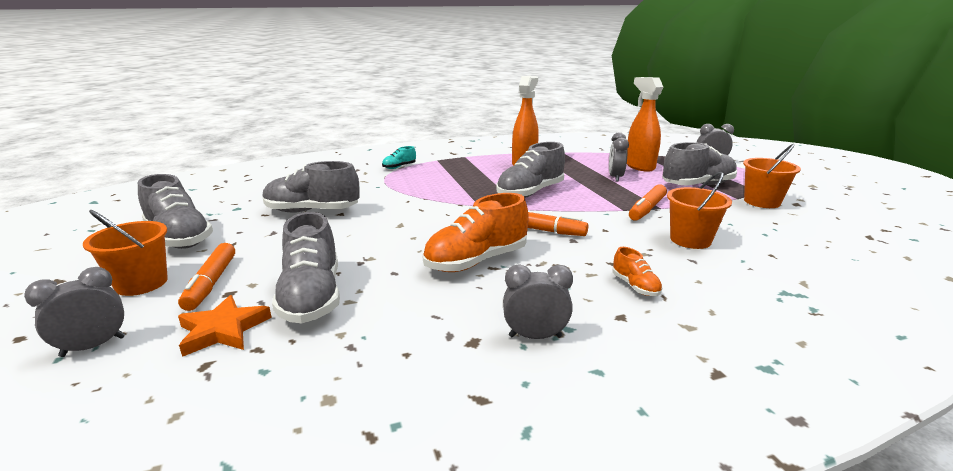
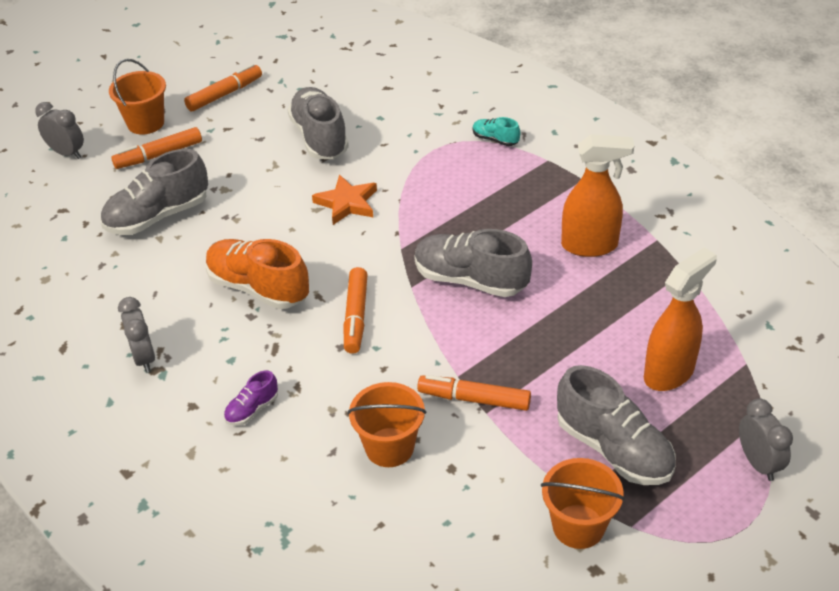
camera: 70 degrees right, 20 degrees up
grey shoe [138,174,213,249] -> orange marker [184,64,262,112]
orange star [178,295,272,357] -> orange star moved to [312,175,377,225]
grey clock [609,132,629,182] -> none
orange shoe [613,247,663,296] -> purple shoe [224,370,278,426]

